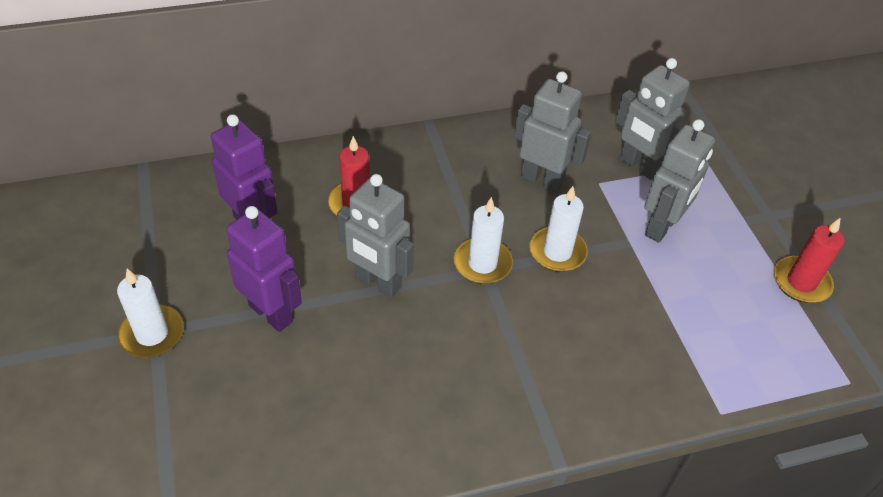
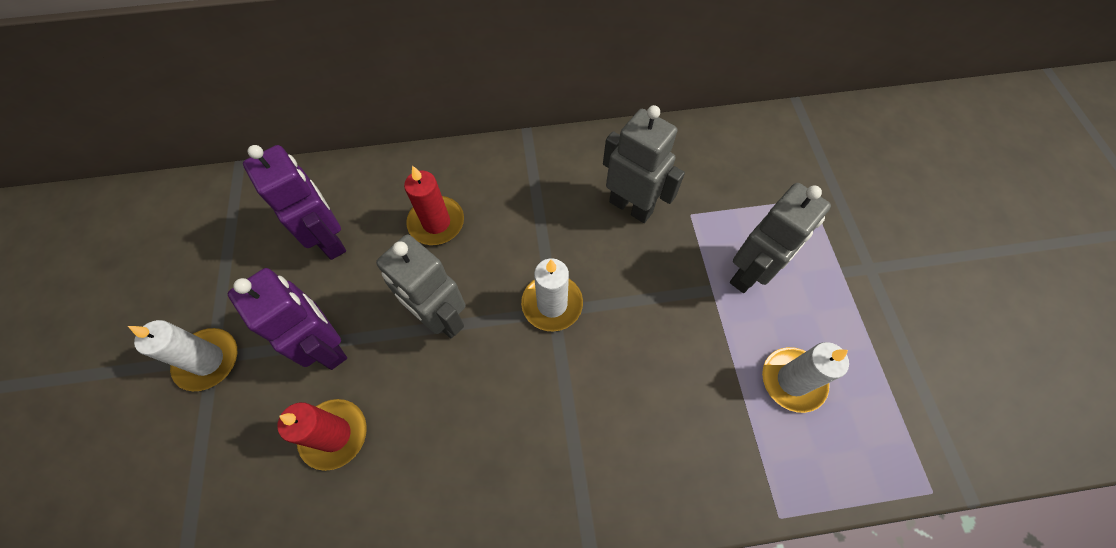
camera: 10 degrees right, 15 degrees up
white candle [529,186,588,272] -> white candle moved to [762,342,849,413]
grey robot [615,58,690,180] -> none
red candle [774,218,845,303] -> red candle moved to [277,399,367,471]

